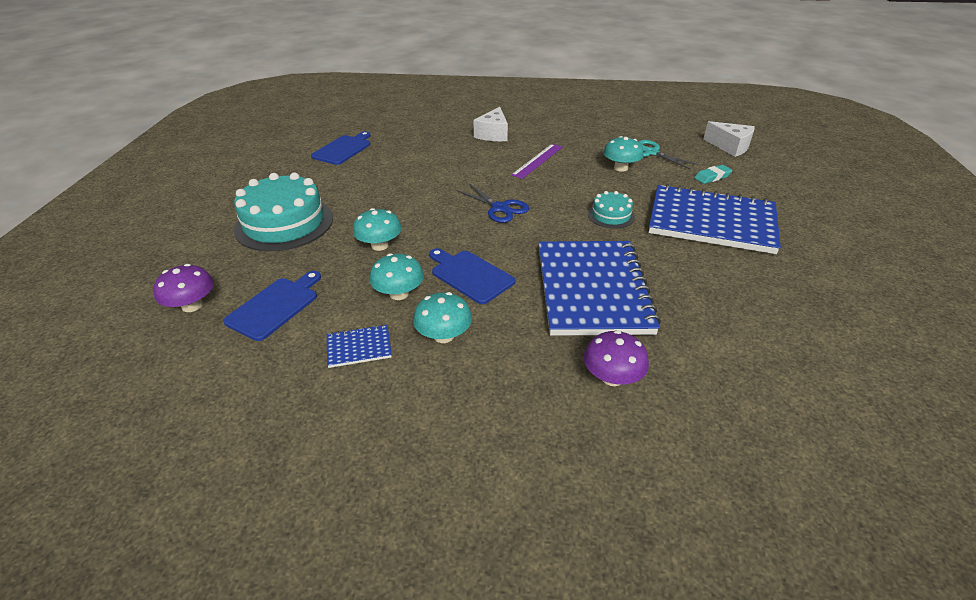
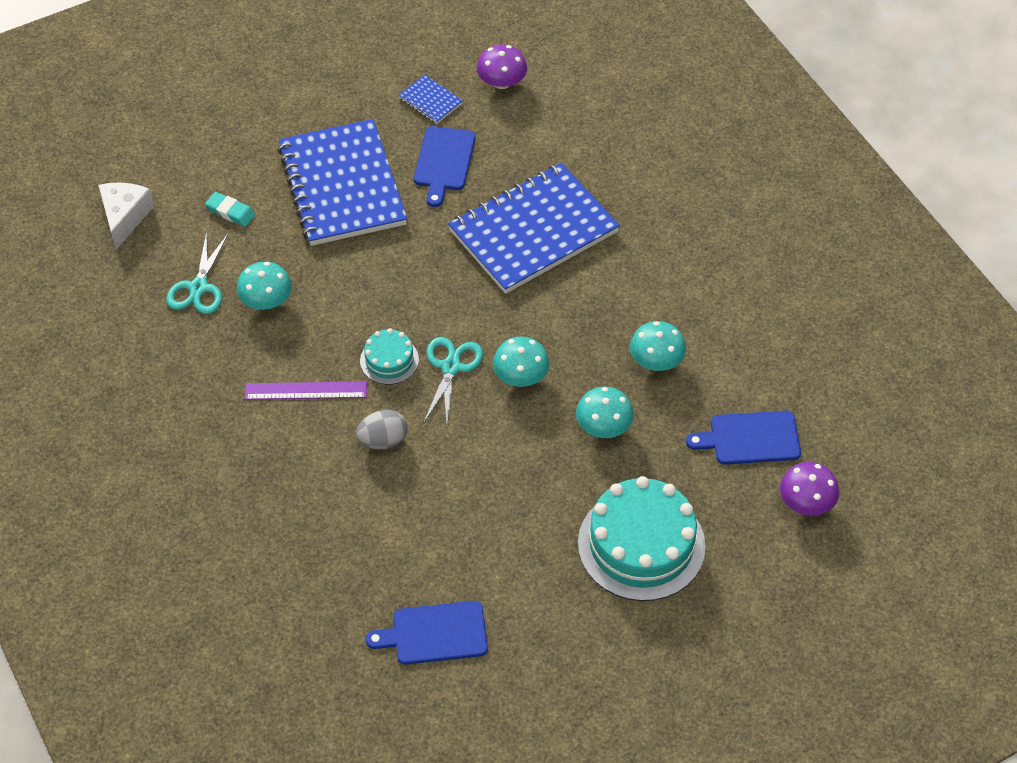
camera: 125 degrees left, 15 degrees up
blue notebook [327,324,392,368] -> blue notebook moved to [398,75,463,124]
turquoise mushroom [413,292,472,343] -> turquoise mushroom moved to [493,337,550,387]
blue cutting board [429,248,515,304] -> blue cutting board moved to [414,126,475,207]
blue scissors [457,183,529,223] -> turquoise scissors [424,337,483,424]
white cheese [473,107,508,141] -> none
purple mushroom [584,330,649,386] -> purple mushroom moved to [477,44,527,89]
turquoise cake [588,191,635,229] -> turquoise cake moved to [360,328,419,385]
none -> grey egg [356,410,408,449]

